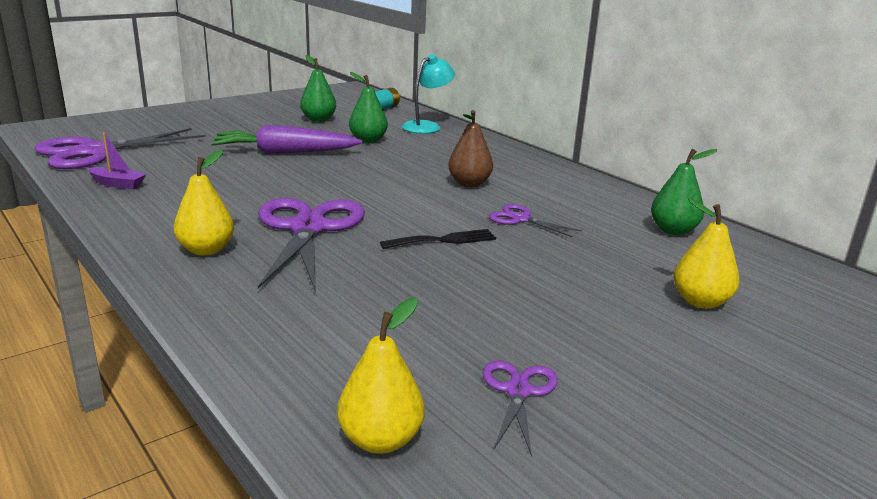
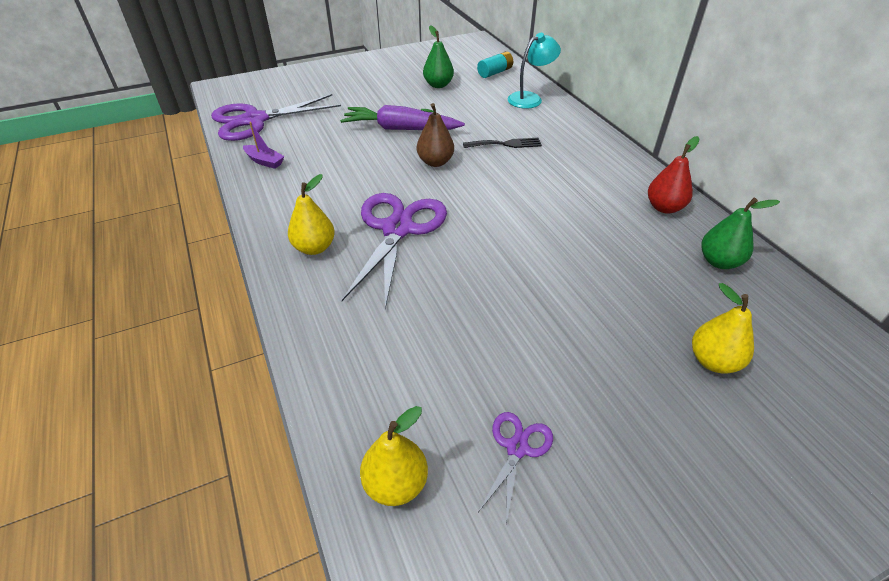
camera: 15 degrees right, 20 degrees up
green pear [349,72,388,143] -> none
black fork [380,229,496,249] -> black fork moved to [463,138,542,148]
brown pear [448,110,493,187] -> brown pear moved to [417,103,454,167]
purple scissors [489,204,582,237] -> none
none -> red pear [648,136,699,214]

